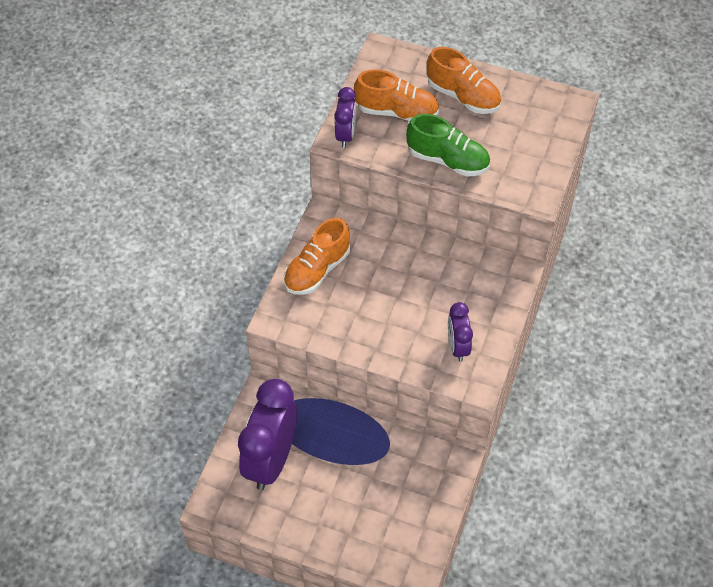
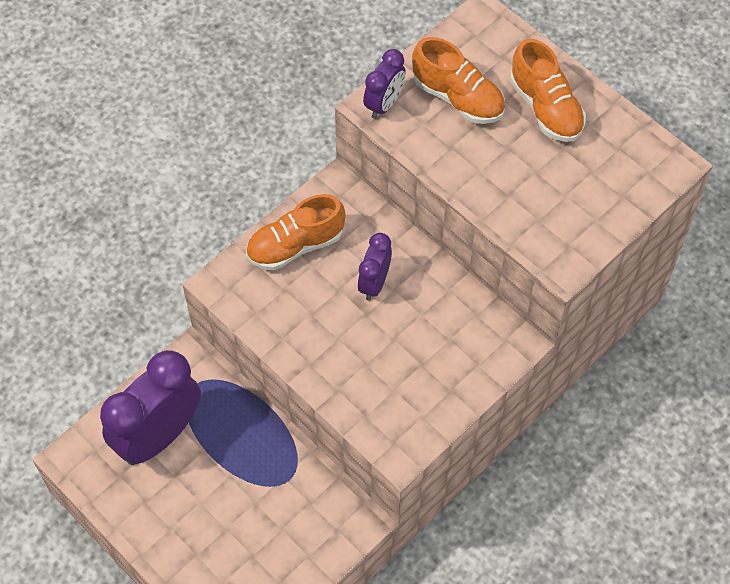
camera: 25 degrees right, 5 degrees up
green shoe [406,114,490,177] -> none
purple clock [448,302,473,362] -> purple clock moved to [357,233,392,301]

